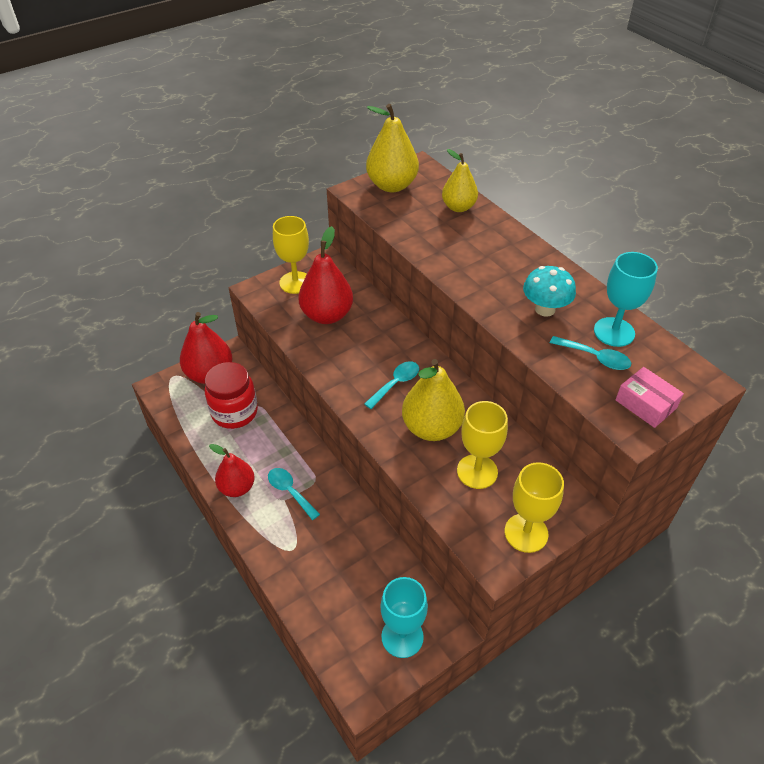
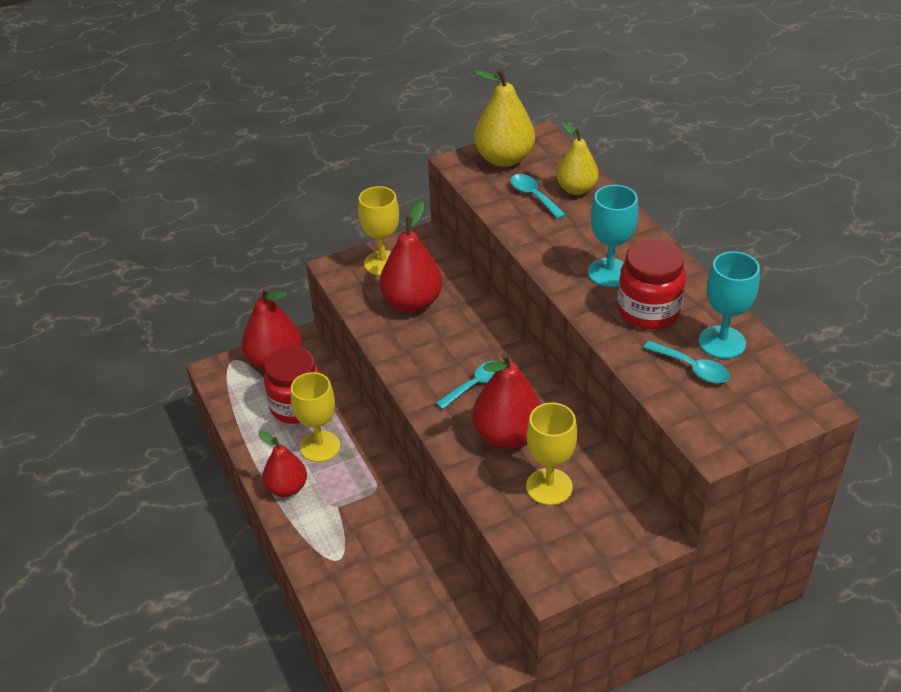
camera: 10 degrees right, 5 degrees down
turquoise spoon [268,468,320,520] -> turquoise spoon moved to [510,174,566,219]
turquoise goblet [380,577,428,658] -> turquoise goblet moved to [588,185,638,287]
yellow pear [402,359,465,441] -> red pear [472,352,541,449]
yellow goblet [505,462,564,553] -> yellow goblet moved to [291,372,340,462]
turquoise mushroom [523,266,576,317] -> red jar [617,239,686,330]
pink box [615,367,684,428] -> none

